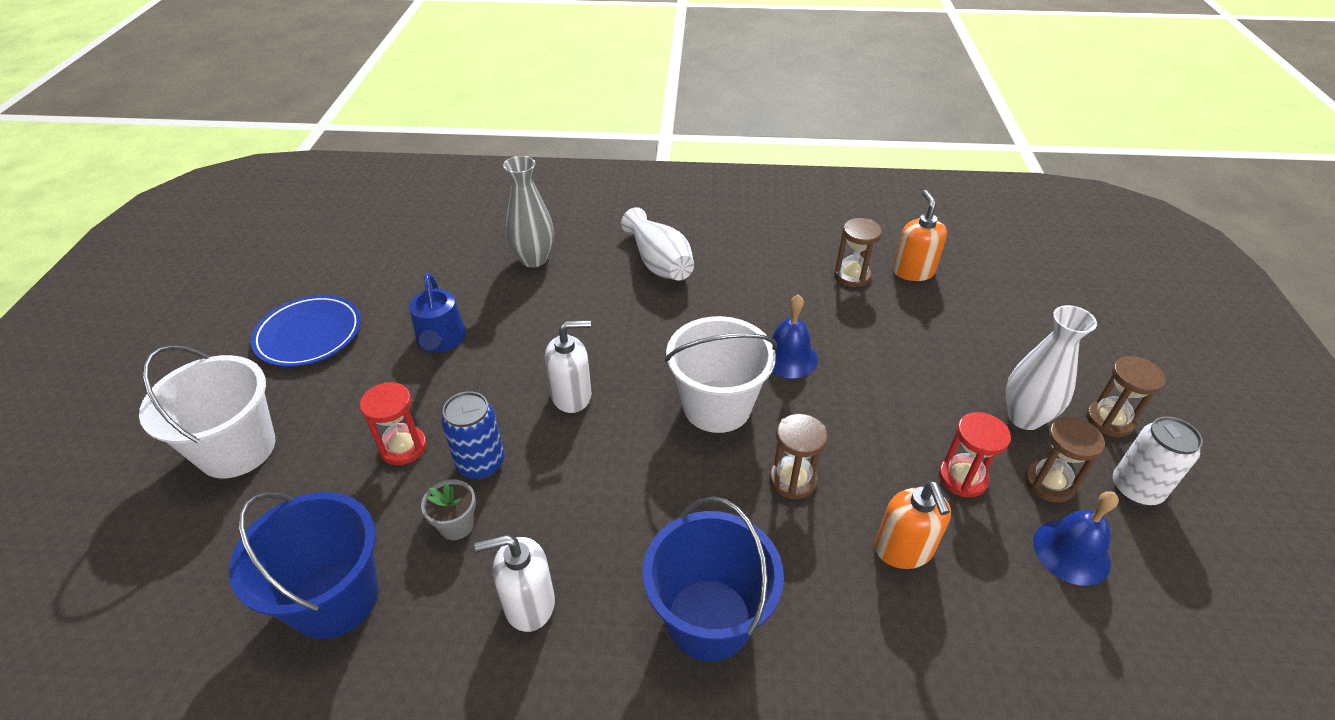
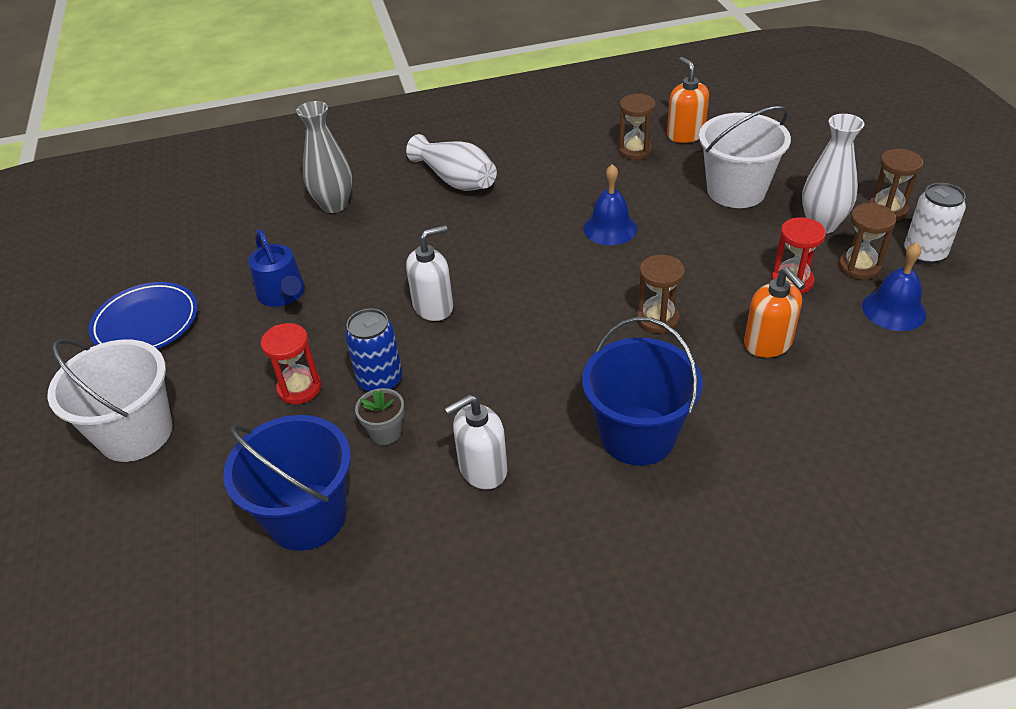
camera: 15 degrees left, 0 degrees up
white bucket [665,316,777,433] -> white bucket moved to [699,106,791,208]

